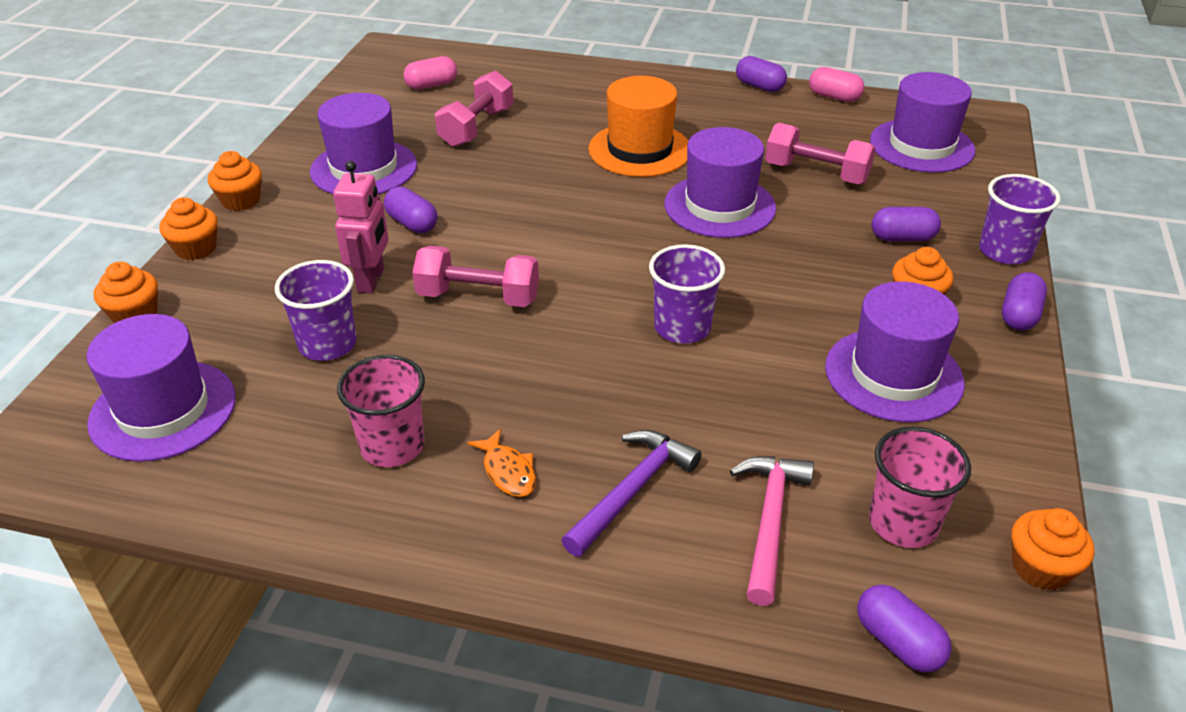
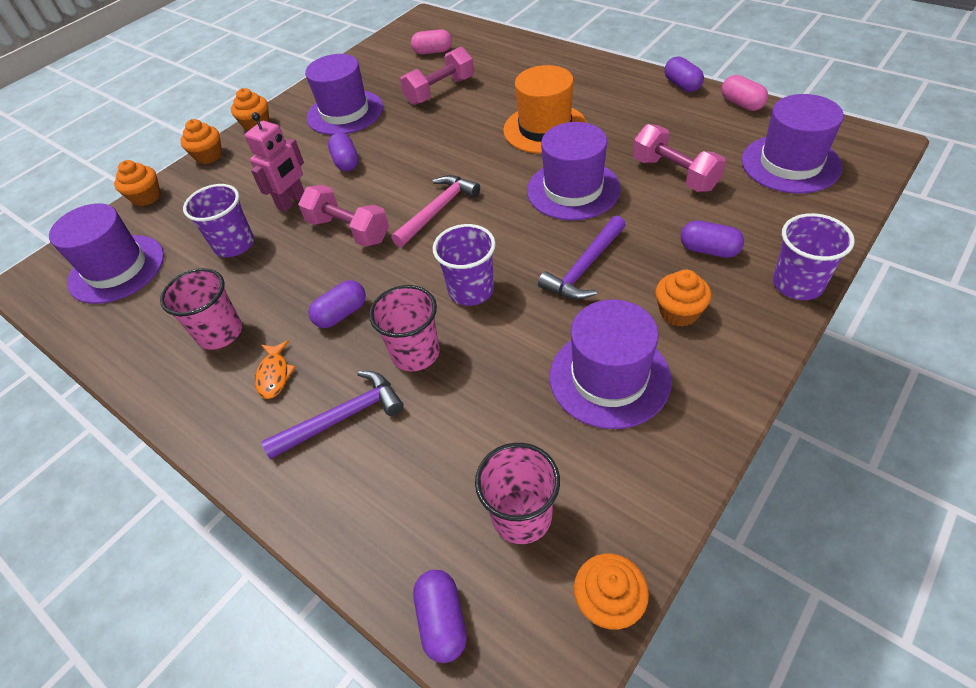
camera: 30 degrees right, 10 degrees up
pink hammer [730,456,814,606] -> pink hammer moved to [391,175,480,247]
purple capsule [1002,272,1047,331] -> purple capsule moved to [308,280,366,328]
none -> pink cup [369,285,440,371]
none -> purple hammer [538,216,626,300]

